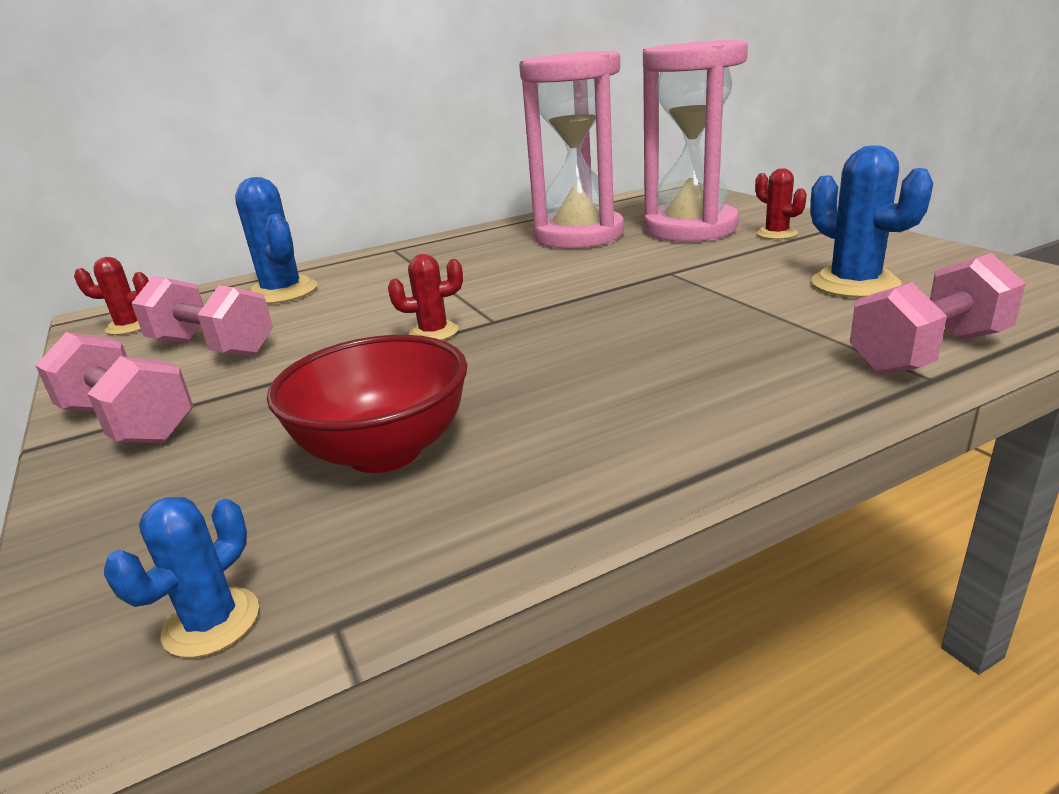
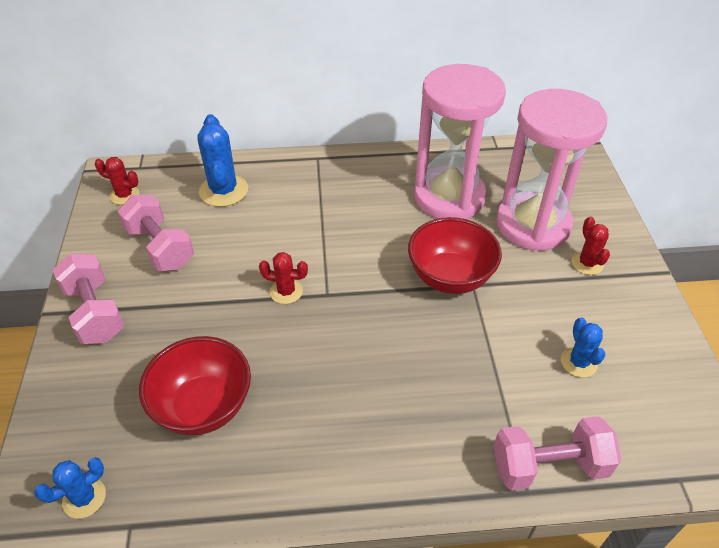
camera: 20 degrees right, 20 degrees up
blue cactus [810,145,933,298] -> blue cactus [561,317,605,377], size x0.59
none -> red bowl [408,217,502,294]

